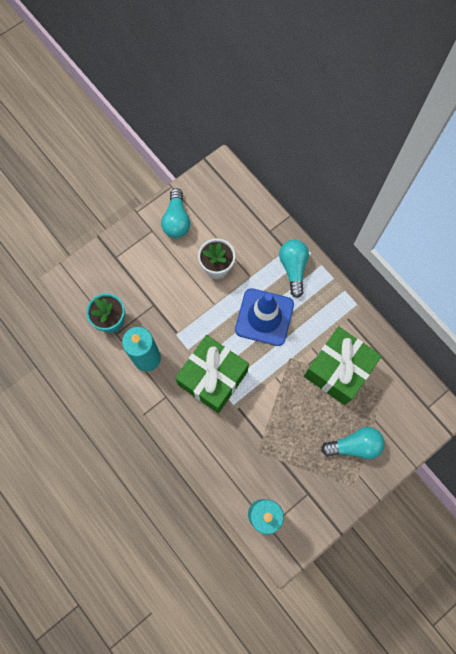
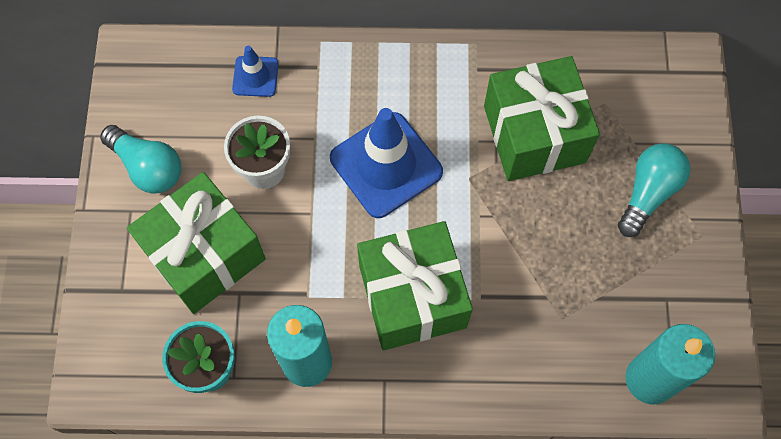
camera: 50 degrees left, 5 degrees down
turquoise light bulb [279,240,309,298] -> none
none -> green gift [127,172,266,314]
none -> blue traffic cone [232,46,279,97]

